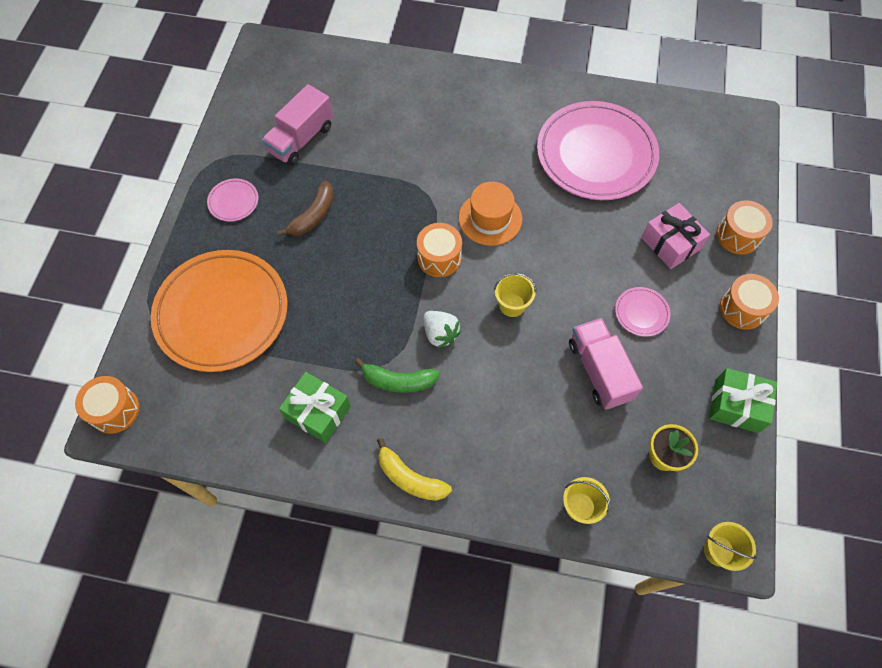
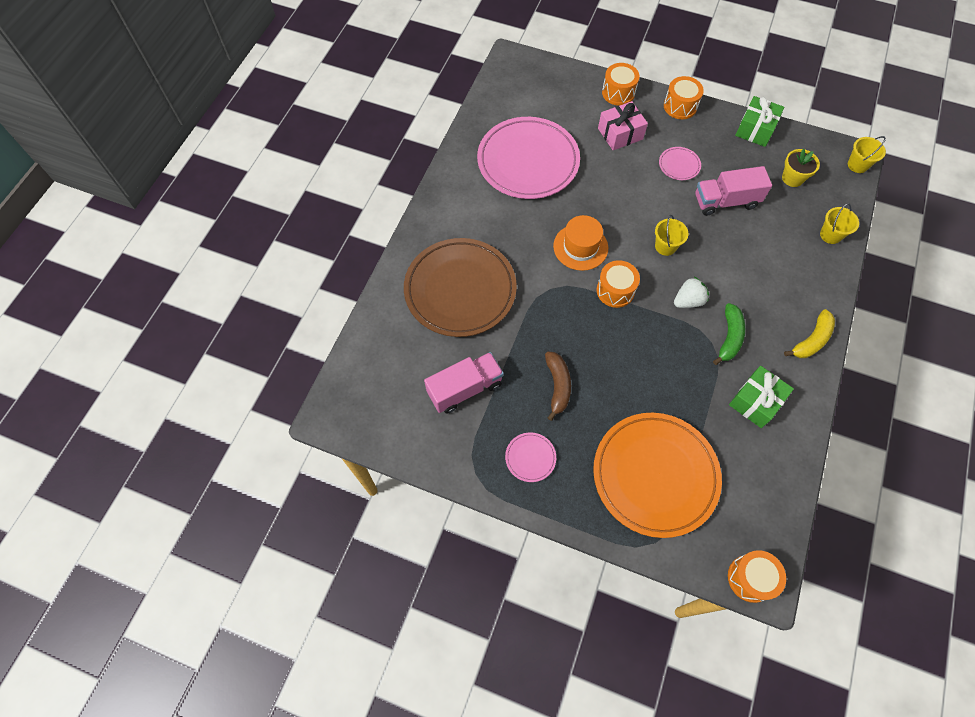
camera: 80 degrees left, 0 degrees up
pink truck [262,84,333,166] -> pink truck turned 75 degrees counterclockwise [424,352,504,414]
brown banana [277,180,334,236] -> brown banana turned 45 degrees clockwise [545,351,571,421]
none -> brown plate [404,238,517,337]

